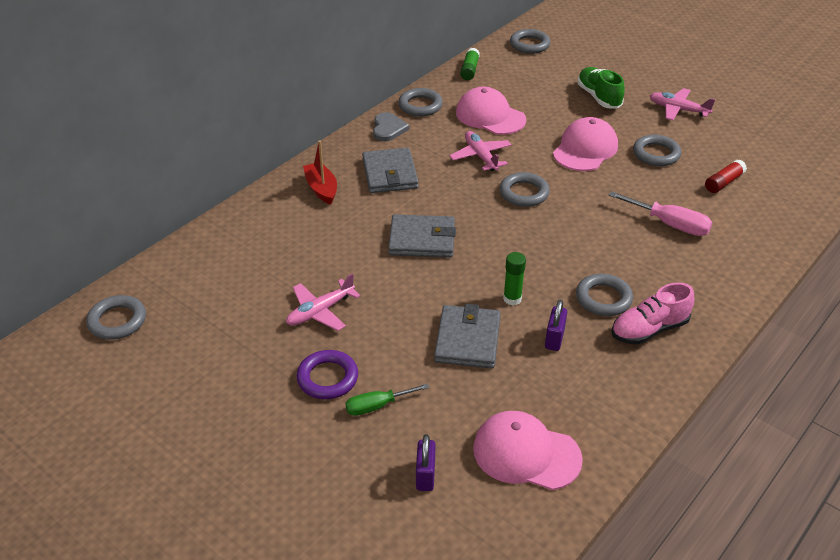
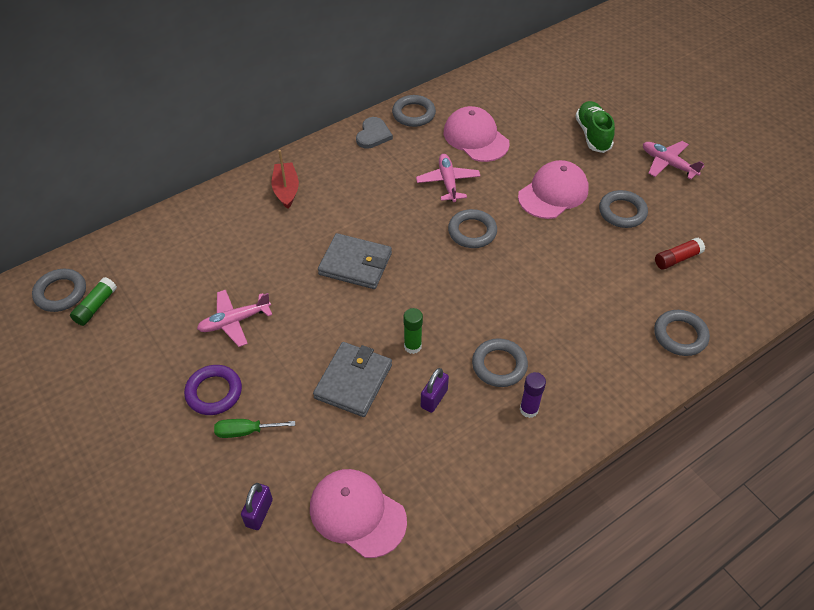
camera: 15 degrees right, 10 degrees up
grey wallet [362,148,419,193] -> none
green glue stick [460,48,480,80] -> green glue stick moved to [70,277,117,326]
grey ring [510,29,550,54] -> grey ring moved to [654,310,710,356]
pink screwdriver [608,191,712,236] -> none
pink shoe [611,282,694,345] -> purple glue stick [520,372,546,418]

